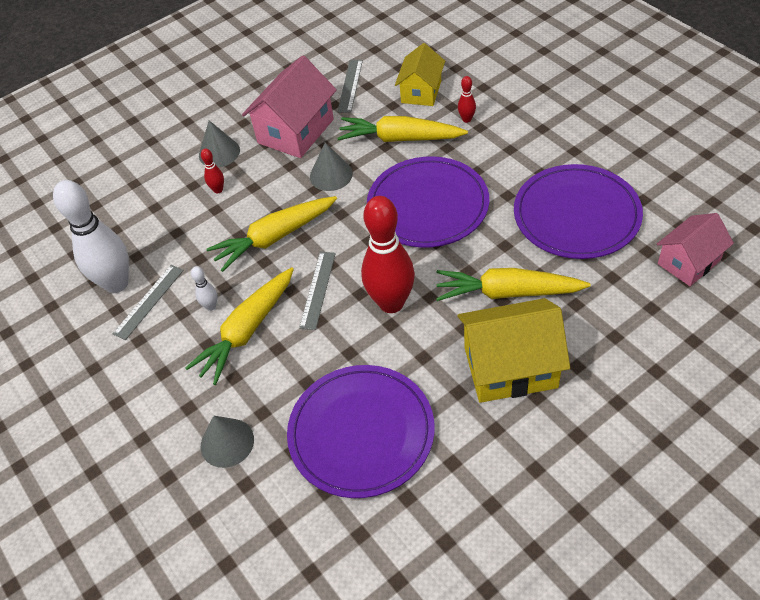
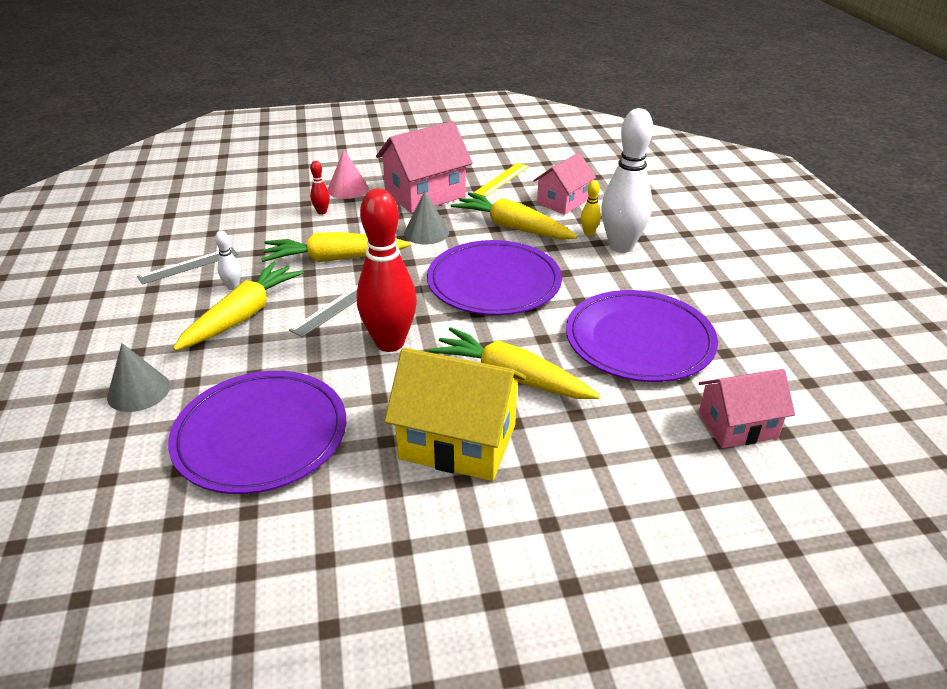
camera: 20 degrees right, 15 degrees down
white bowling pin [53,180,129,293] -> white bowling pin moved to [601,108,653,253]
yellow carrot [185,267,294,385] -> yellow carrot turned 150 degrees clockwise [173,262,304,351]
grey cone [199,121,240,168] -> pink cone [328,150,369,199]
grey ruler [338,60,363,113] -> yellow ruler [474,163,529,197]
yellow house [395,43,445,106] -> pink house [533,153,596,214]
red bowling pin [458,76,476,123] -> yellow bowling pin [581,180,601,236]

